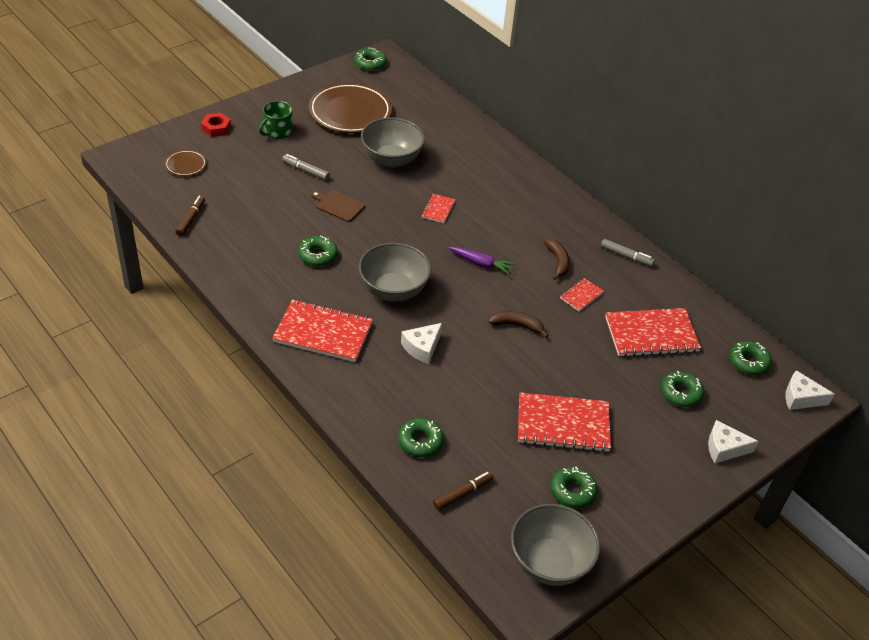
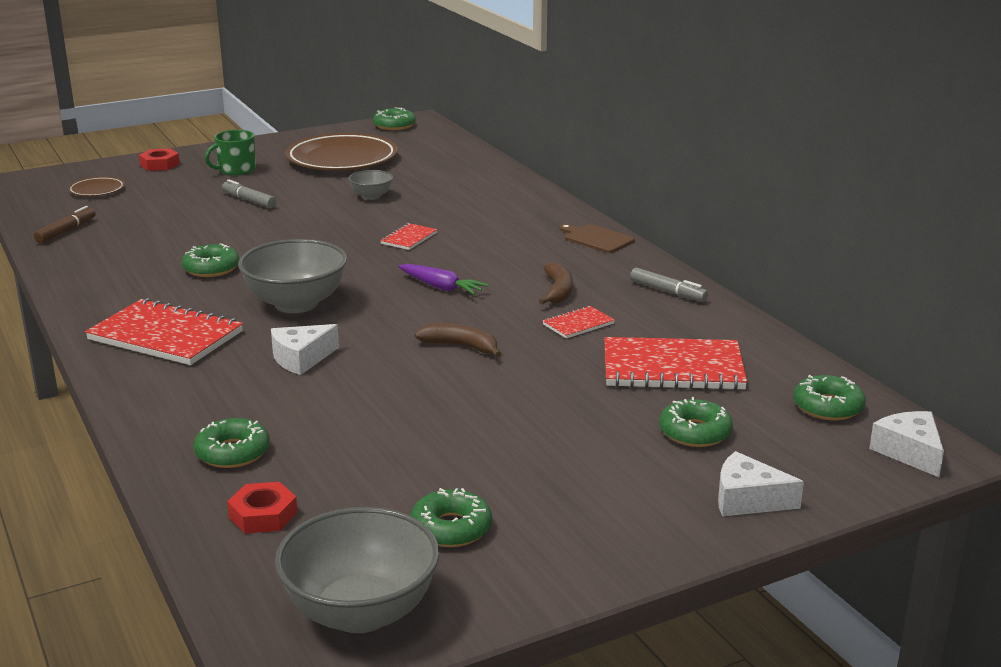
camera: 15 degrees right, 20 degrees down
brown cutting board [311,190,365,222] -> brown cutting board moved to [559,224,635,253]
grey bowl [361,117,425,168] -> grey bowl [348,170,393,200], size x0.51
brown marker [433,471,494,510] -> red nut [227,482,298,533]
red notebook [518,393,611,452] -> none
white cheese [785,370,835,410] -> white cheese turned 45 degrees clockwise [869,411,944,477]

